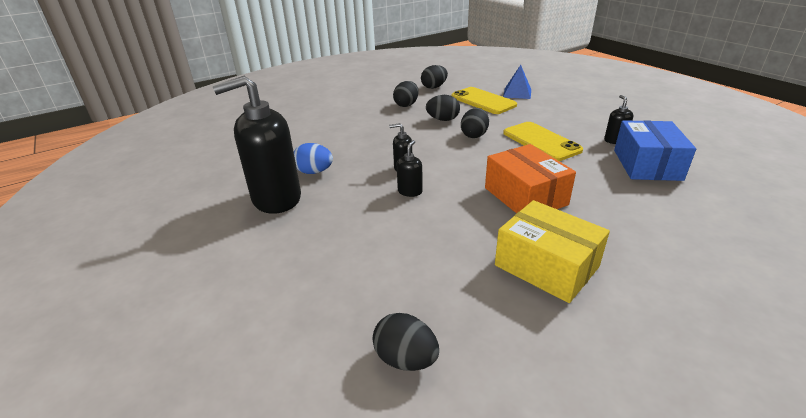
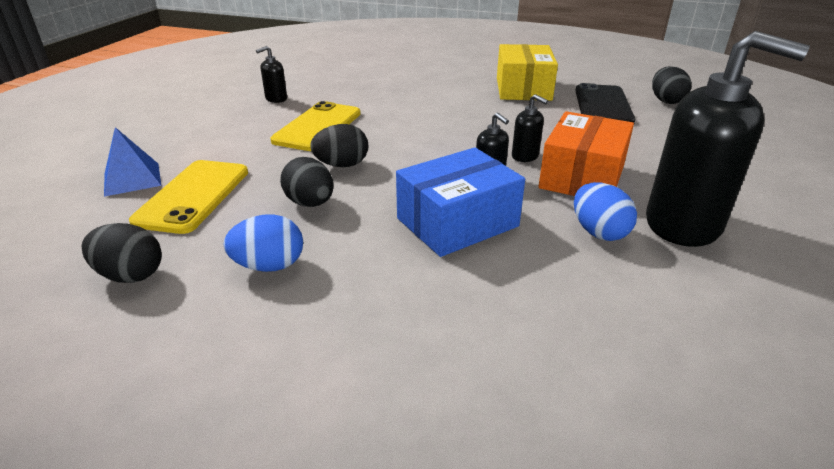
camera: 130 degrees left, 0 degrees up
black egg [393,81,419,107] -> blue egg [223,214,303,272]
black soap dispenser [397,140,423,197] -> black soap dispenser turned 120 degrees counterclockwise [512,94,548,162]
orange box [485,144,576,213] -> orange box moved to [538,111,634,196]
blue box [614,120,696,181] -> blue box moved to [396,147,525,257]
none -> black phone [575,83,635,123]

